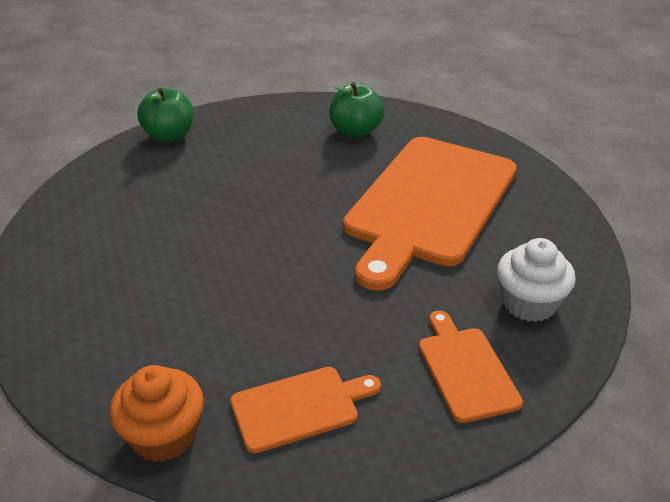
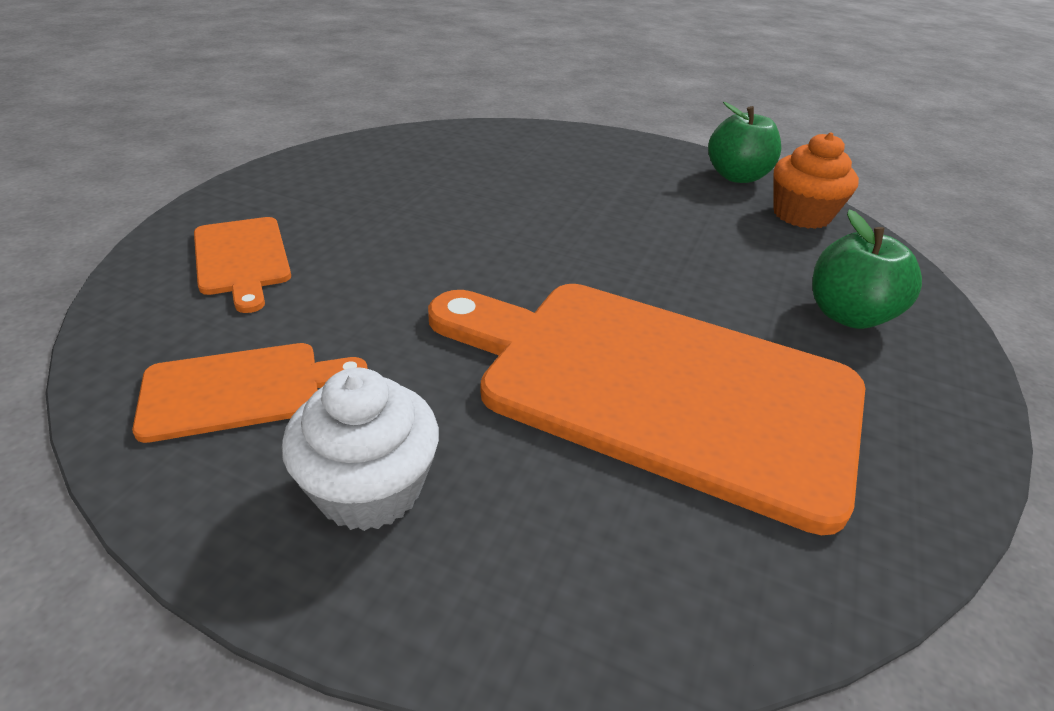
camera: 85 degrees right, 0 degrees up
orange cupcake [110,365,204,462] -> orange cupcake moved to [773,132,859,229]

